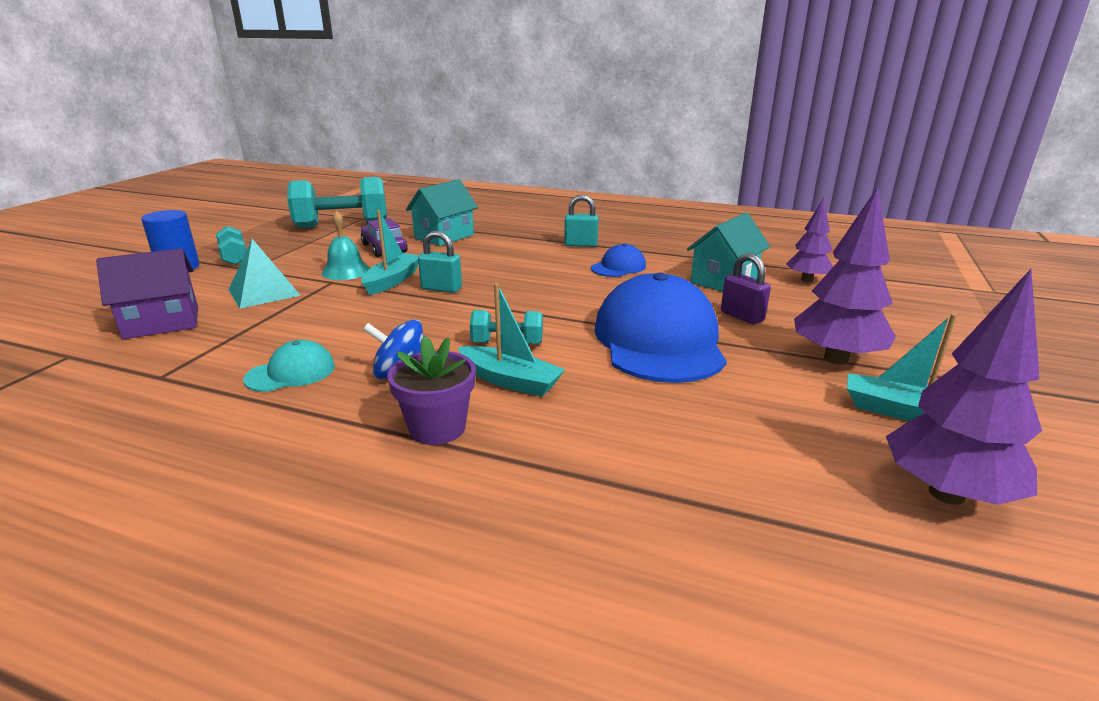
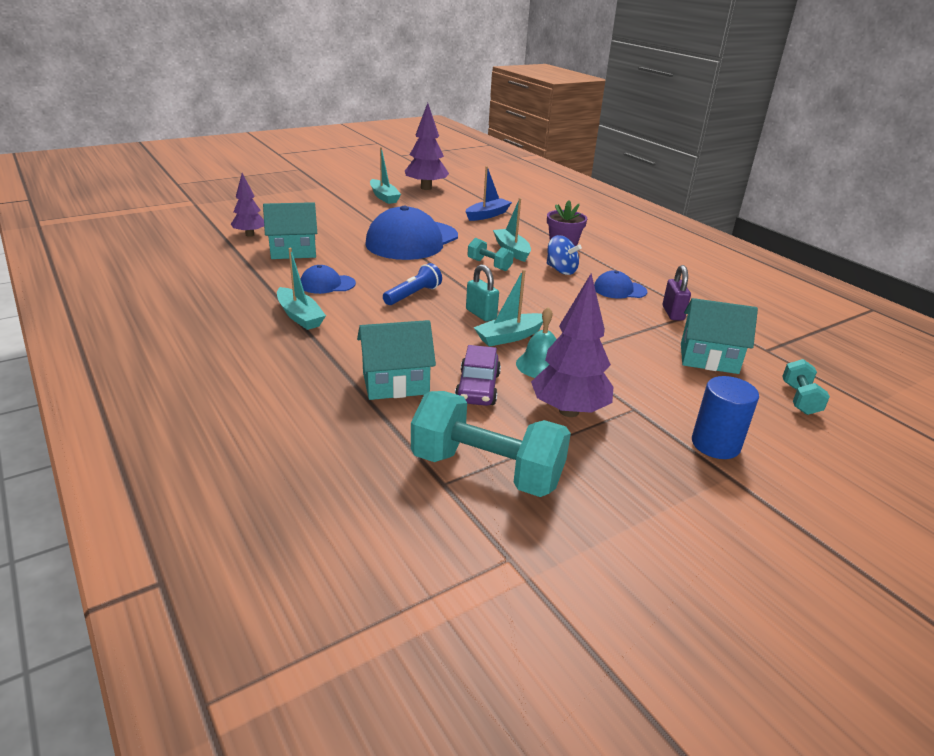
camera: 145 degrees left, 5 degrees up
purple house [96,248,198,339] -> turquoise house [681,298,758,374]
turquoise dumbbell [216,226,246,265] -> turquoise dumbbell moved to [782,359,830,415]
turquoise pyramid [229,239,301,308] -> none
turquoise cap [243,340,335,392] -> blue cap [594,270,647,299]
turquoise padlock [564,195,599,247] -> turquoise boat [277,248,326,330]
purple padlock [721,253,771,324] -> purple padlock moved to [663,265,691,321]
purple tree [794,187,896,365] -> purple tree moved to [531,274,613,417]
none -> blue flashlight [383,263,442,305]
none -> blue boat [465,166,512,221]

